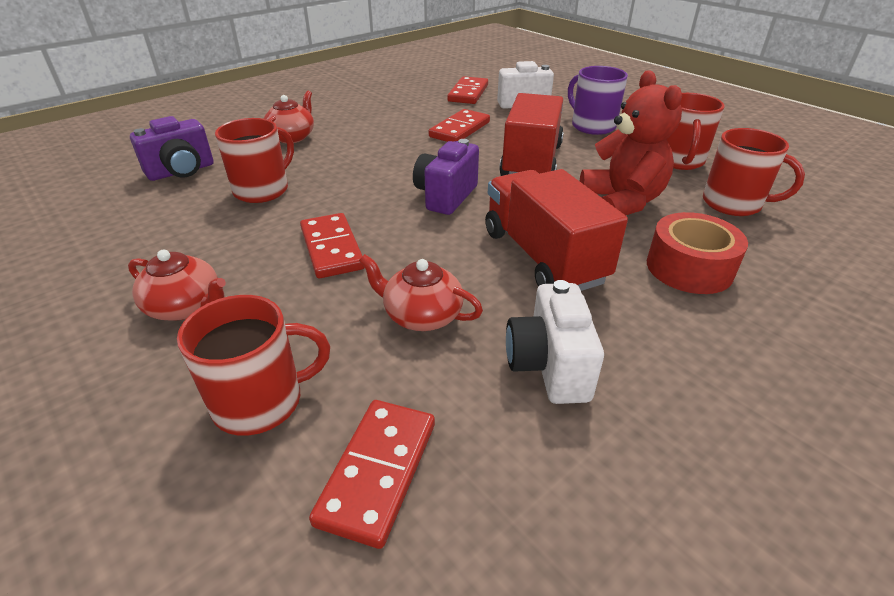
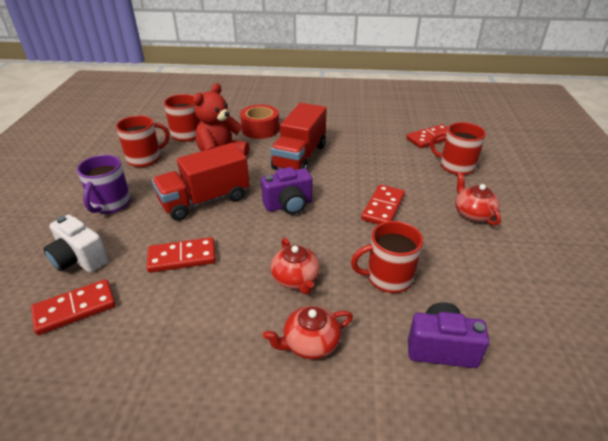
camera: 135 degrees left, 0 degrees up
red teapot [359,254,483,331] -> red teapot moved to [271,238,320,295]
white camera [506,280,604,404] -> none

